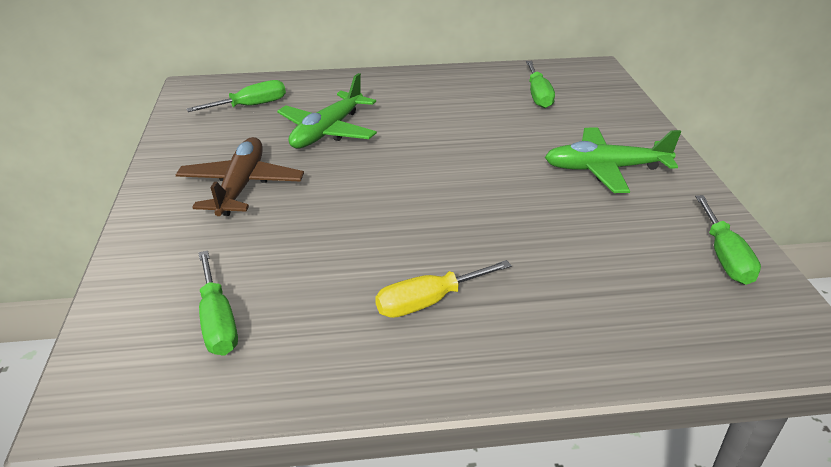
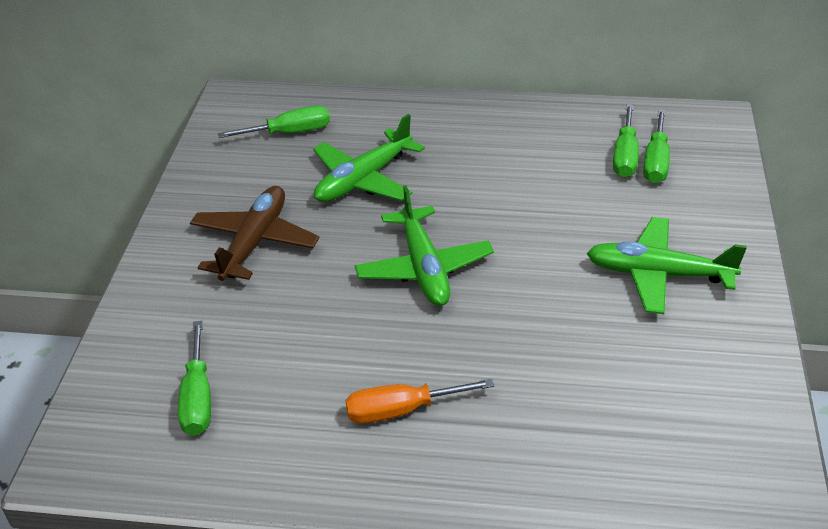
camera: 15 degrees right, 5 degrees up
yellow screwdriver [375,260,512,318] -> orange screwdriver [346,379,494,424]
green screwdriver [695,195,761,285] -> green screwdriver moved to [643,109,670,183]
none -> green plane [355,185,494,306]

